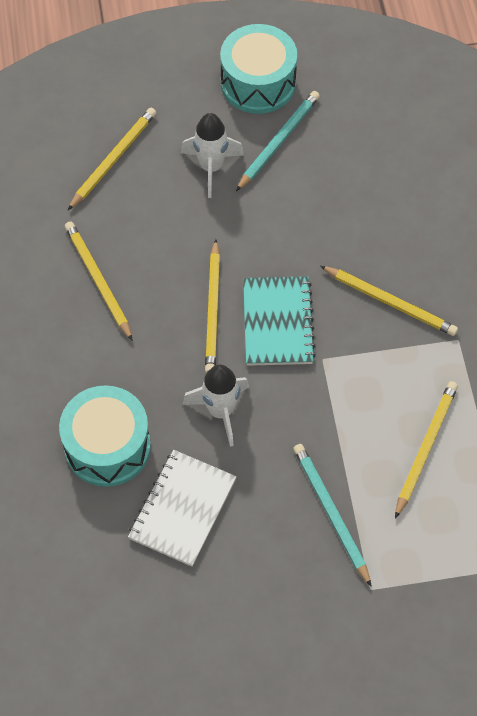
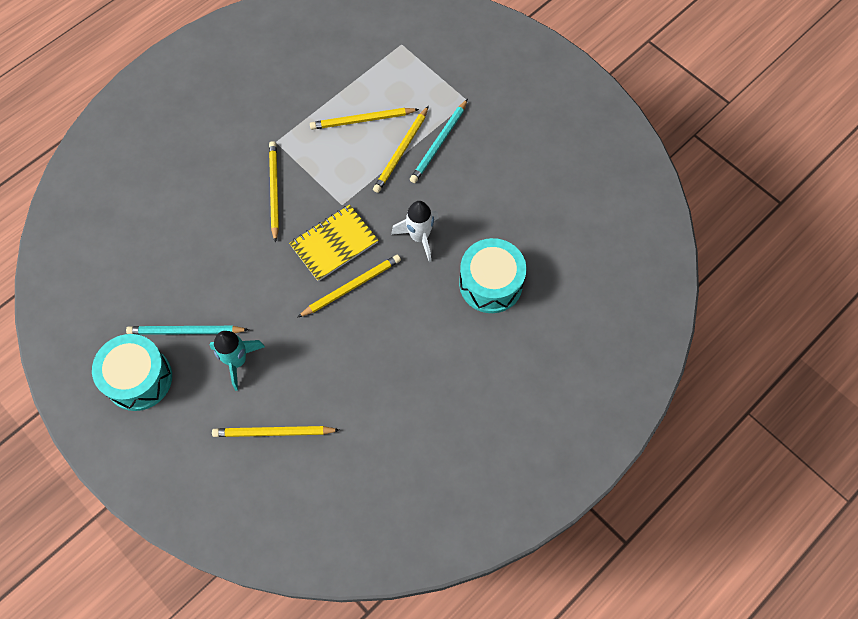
camera: 125 degrees left, 5 degrees up
yellow pencil [65,222,133,341] -> yellow pencil moved to [373,106,429,193]
white notebook [128,450,236,567] -> none
white rocket [181,113,244,198] -> turquoise rocket [209,331,265,391]
turquoise notebook [243,276,316,366] -> yellow notebook [289,205,378,281]

